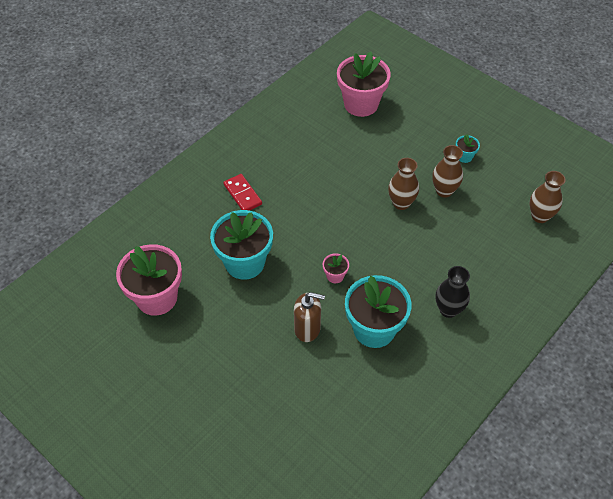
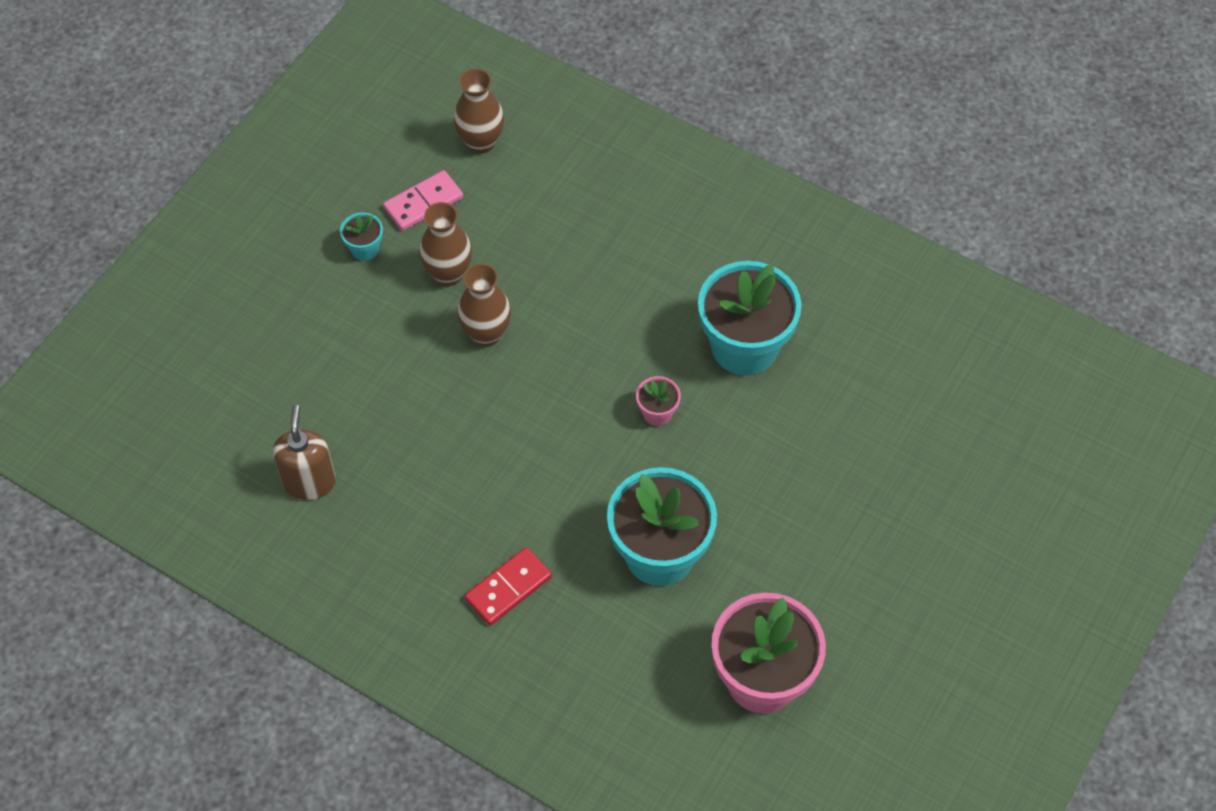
camera: 100 degrees left, 5 degrees up
brown soap dispenser [294,292,325,342] -> brown soap dispenser moved to [273,405,336,500]
pink flower pot [337,52,391,117] -> none
black vase [435,266,470,318] -> none
none -> pink domino [383,170,463,231]

